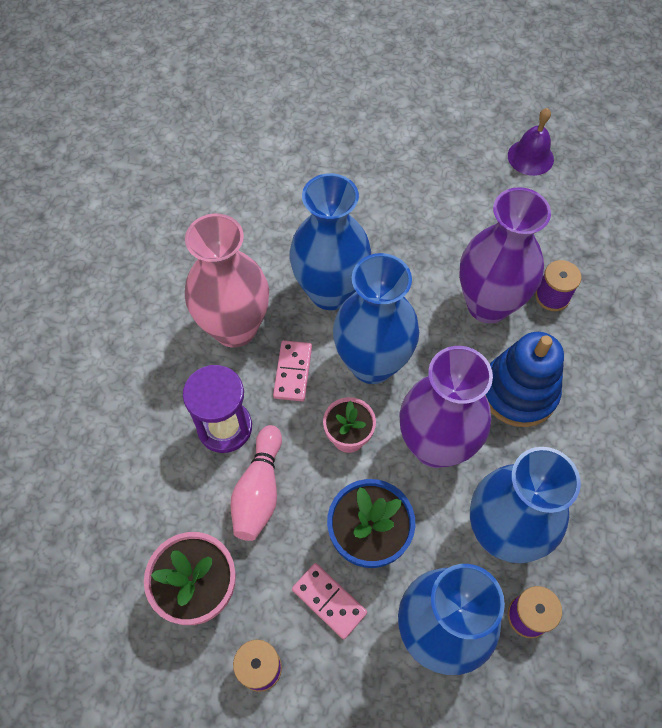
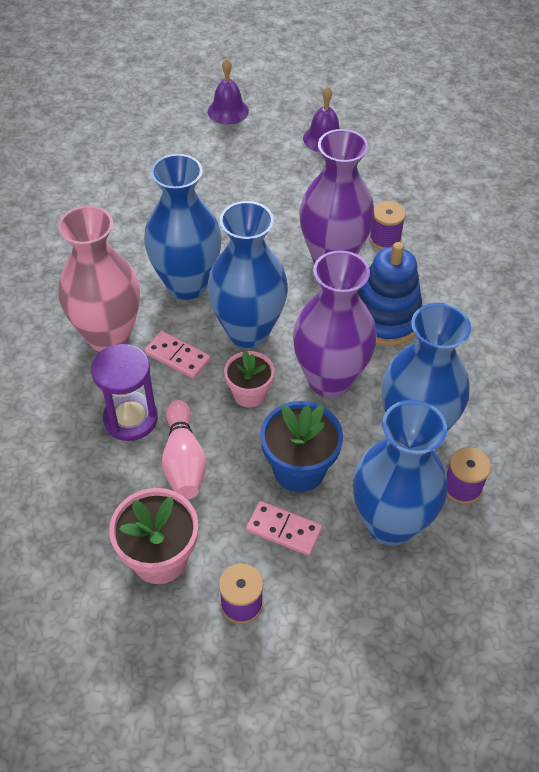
camera: 20 degrees left, 10 degrees down
pink domino [273,340,312,401] -> pink domino turned 45 degrees counterclockwise [144,331,210,379]
none -> purple bell [208,58,249,124]

